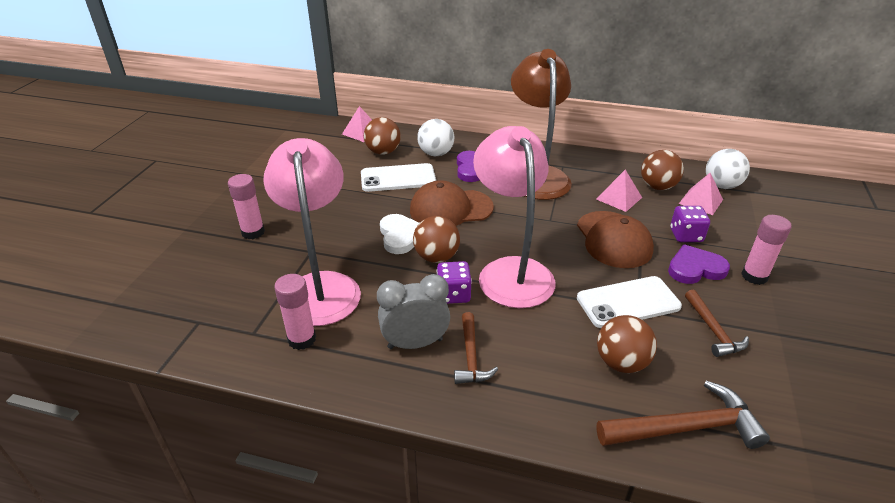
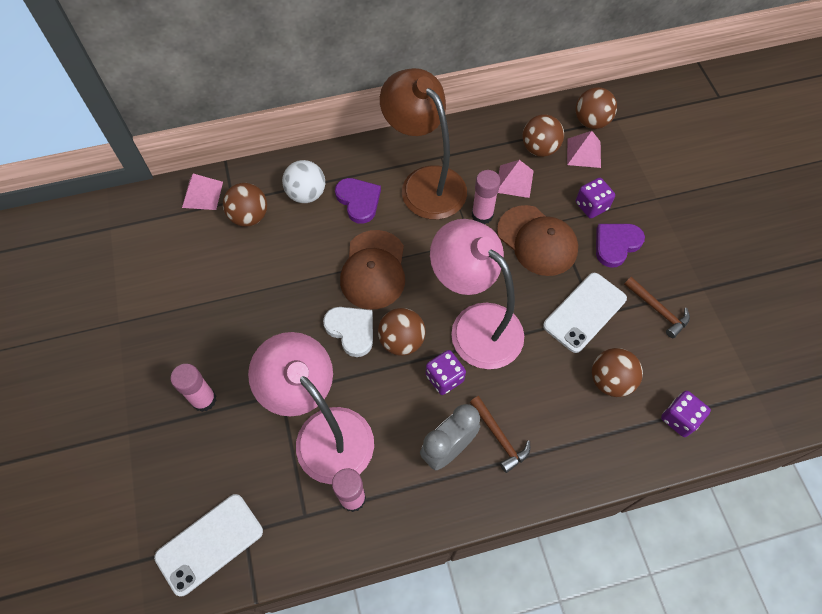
camera: 30 degrees left, 25 degrees up
white phone [361,163,436,192] -> white phone moved to [154,494,263,597]
brown cap [410,180,494,226] -> brown cap turned 45 degrees counterclockwise [340,230,405,309]
brown hammer [596,381,770,449] -> purple dice [661,391,711,437]
white ball [706,149,750,189] -> brown ball [576,87,617,129]
pink glue stick [741,215,792,285] -> pink glue stick moved to [472,170,500,224]

